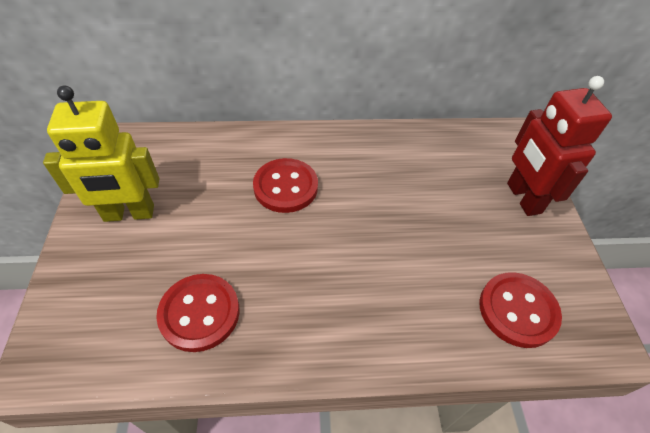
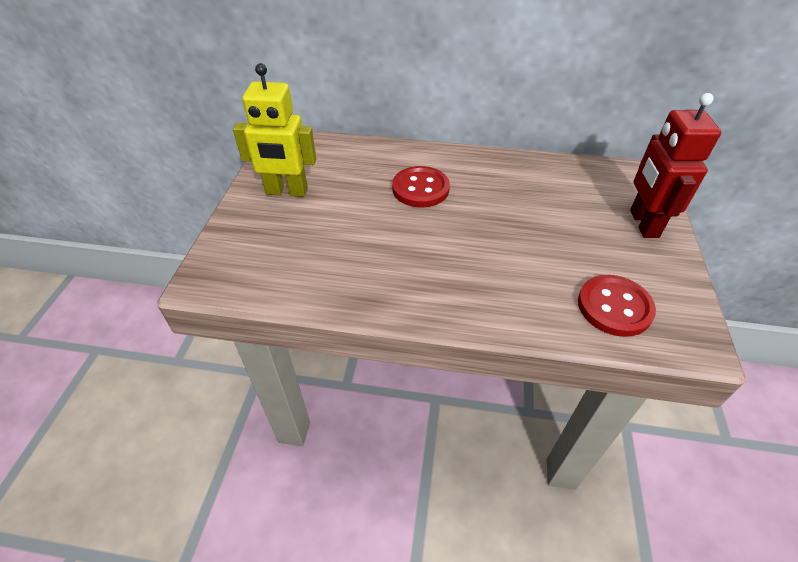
camera: 15 degrees right, 5 degrees down
red button [156,274,240,352] -> none

